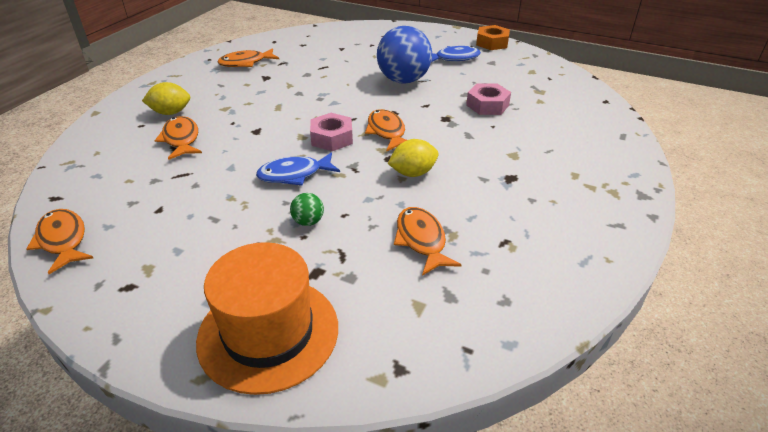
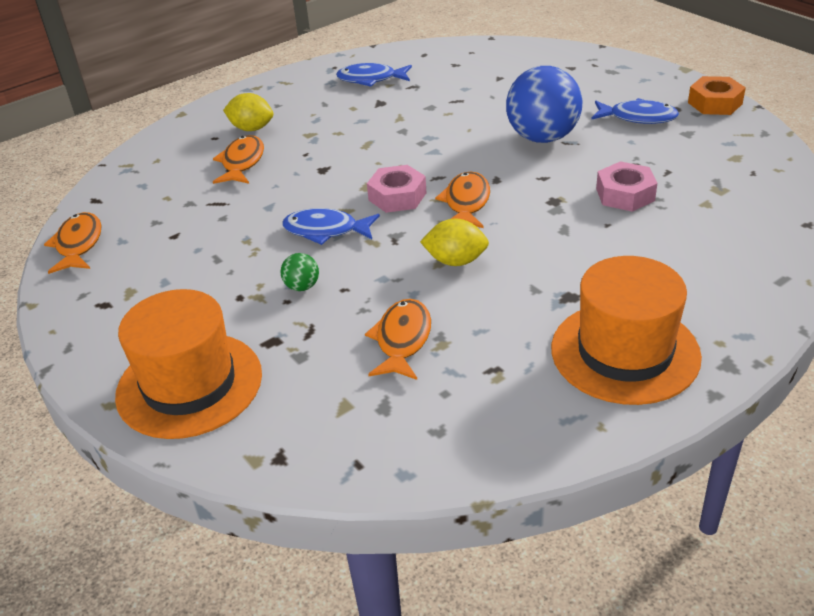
camera: 30 degrees right, 0 degrees up
orange fish [217,48,279,67] -> blue fish [336,63,412,87]
none -> orange hat [551,256,702,405]

